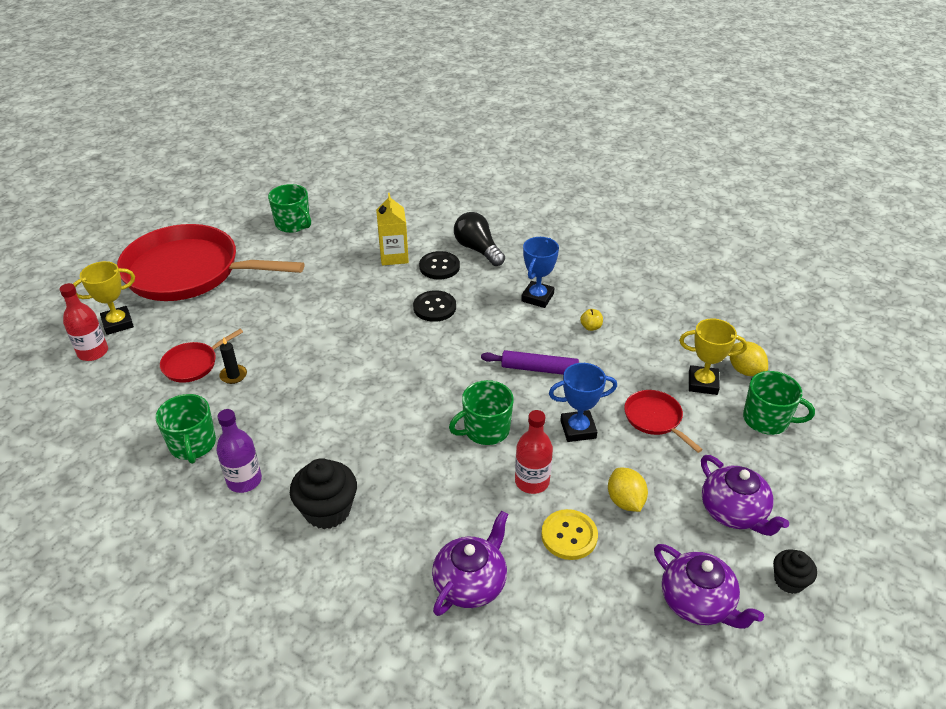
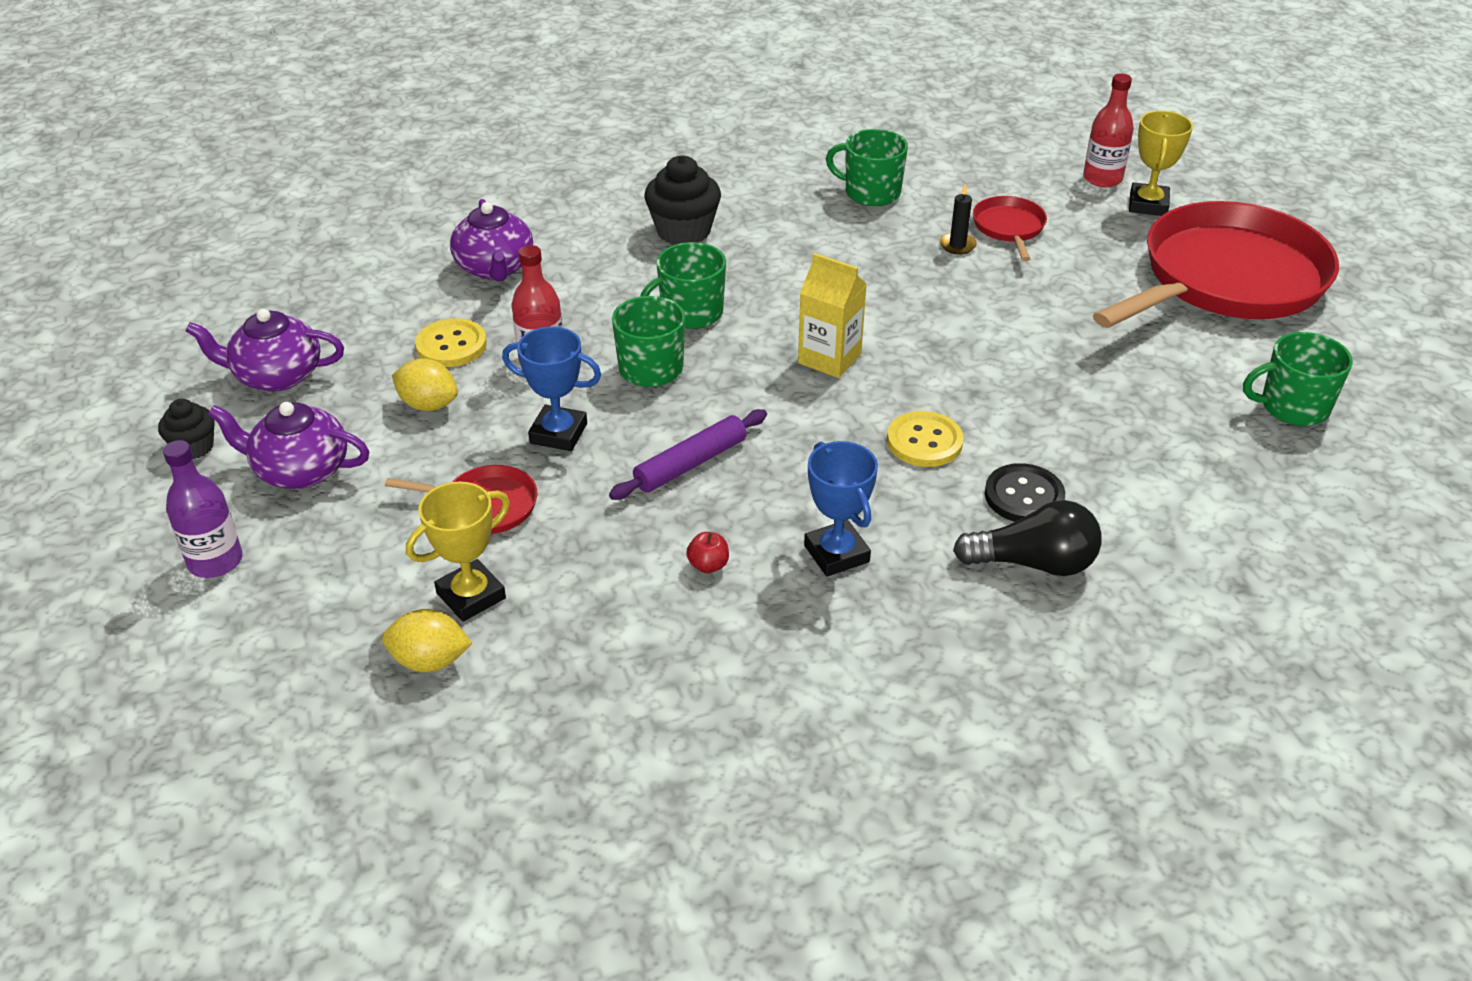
camera: 130 degrees right, 0 degrees up
purple bottle [216,409,262,493] -> purple bottle moved to [163,440,243,578]
yellow carton [376,193,409,266] -> yellow carton moved to [798,253,867,378]
black button [413,290,456,322] -> yellow button [887,411,964,467]
blue trophy [549,363,617,442] -> blue trophy turned 75 degrees clockwise [502,327,601,451]
yellow apple [580,309,603,331] -> red apple [686,532,729,573]
green mug [743,371,815,435] -> green mug moved to [640,242,726,329]

